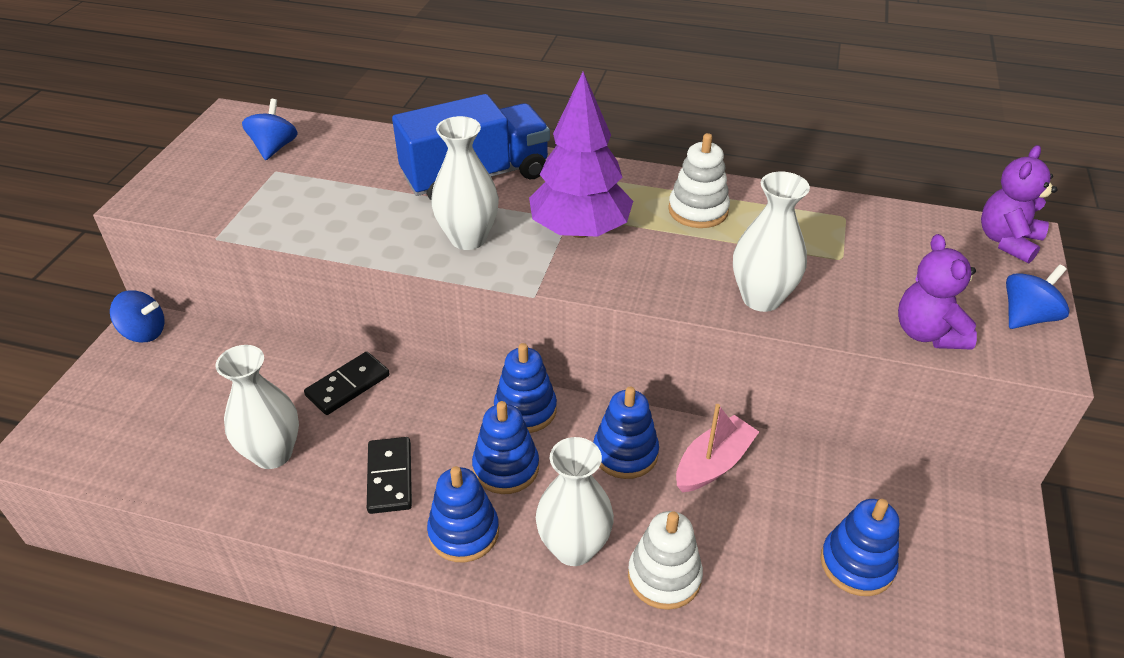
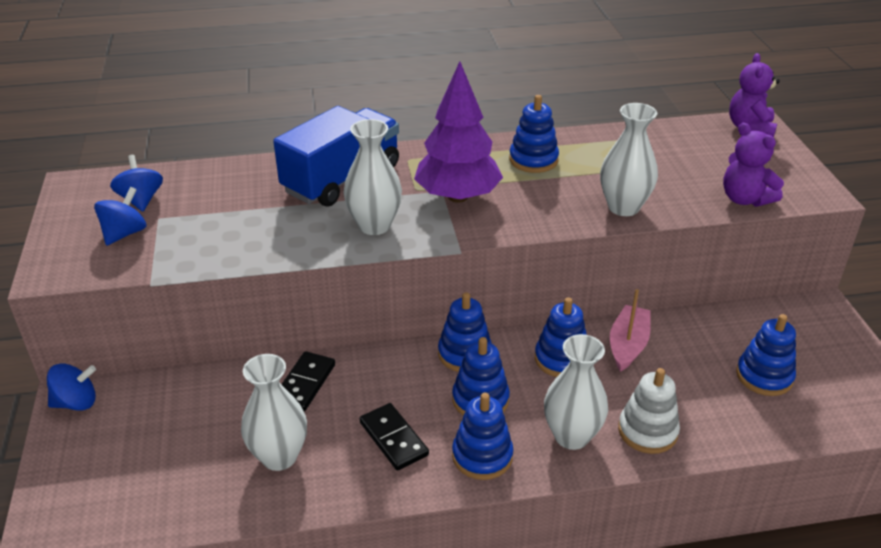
camera: 25 degrees left, 5 degrees down
white stacking toy [668,133,730,228] -> blue stacking toy [509,95,559,173]
blue spinning top [1006,264,1070,329] -> blue spinning top moved to [94,187,147,246]

